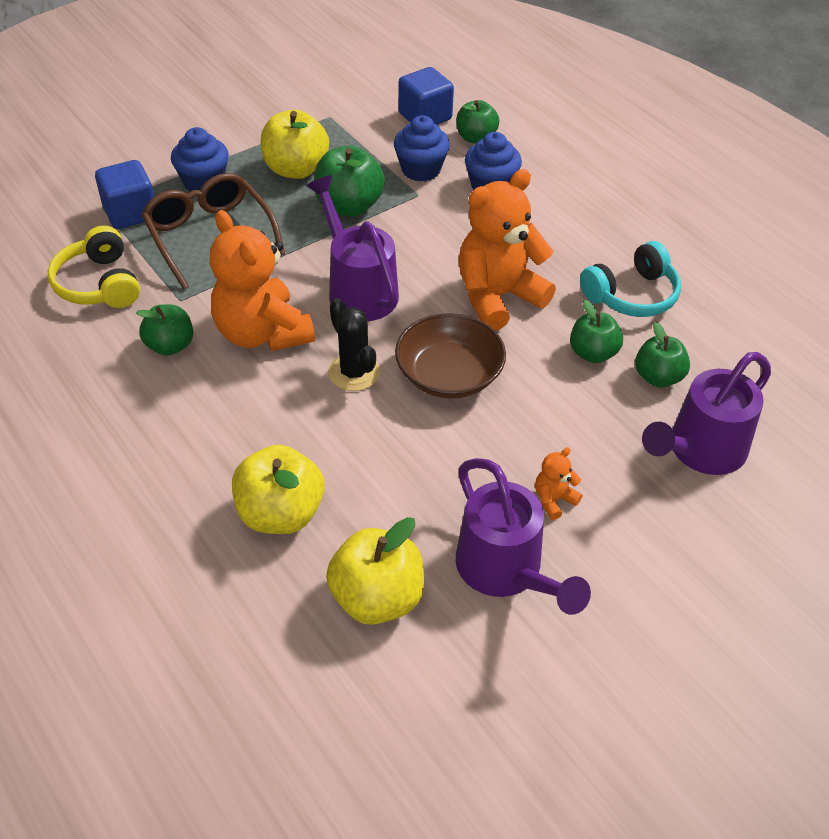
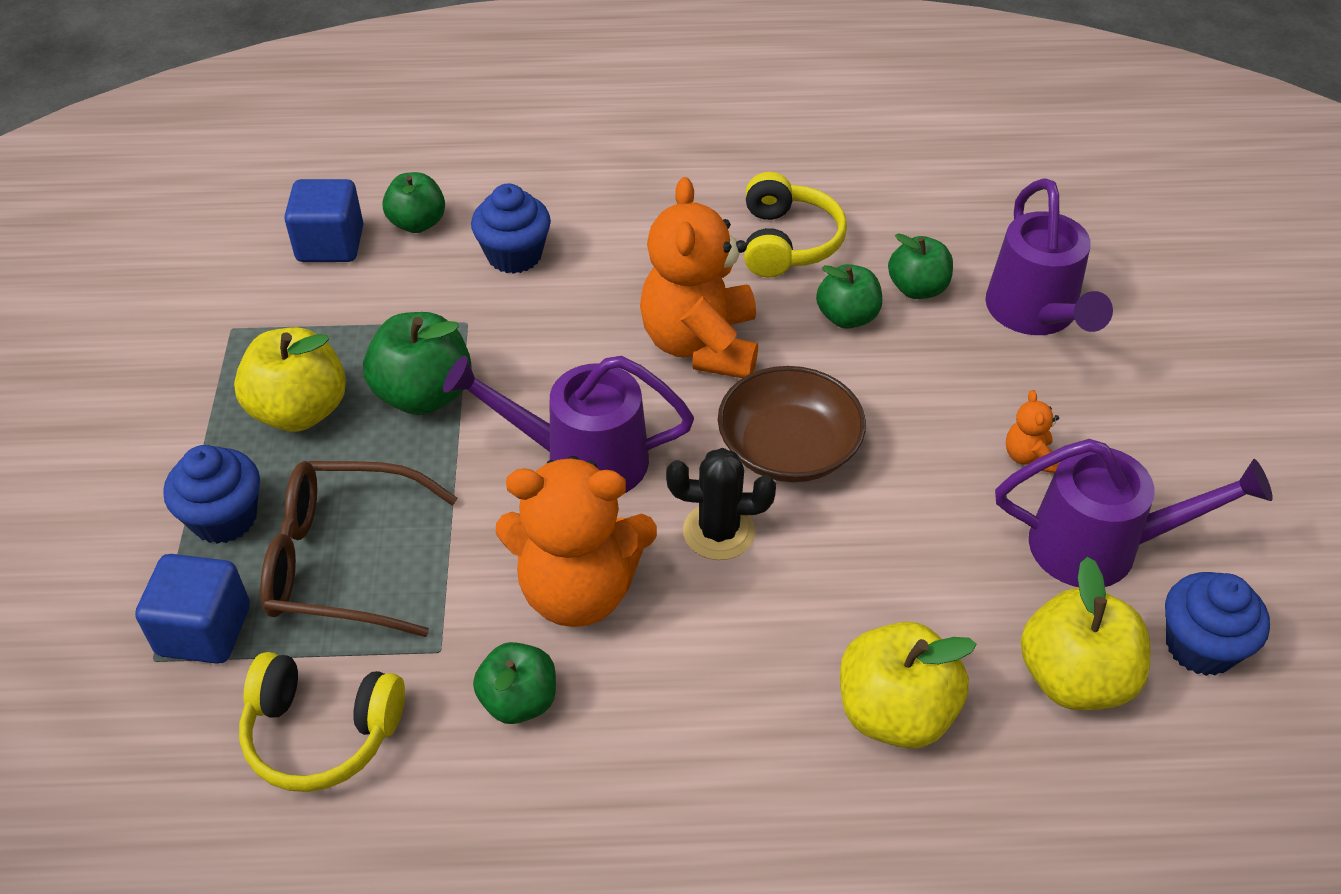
camera: 55 degrees left, 0 degrees up
blue cupcake [394,115,450,182] -> blue cupcake moved to [1165,572,1270,676]
turquoise headphones [580,241,681,317] -> yellow headphones [744,172,847,277]

